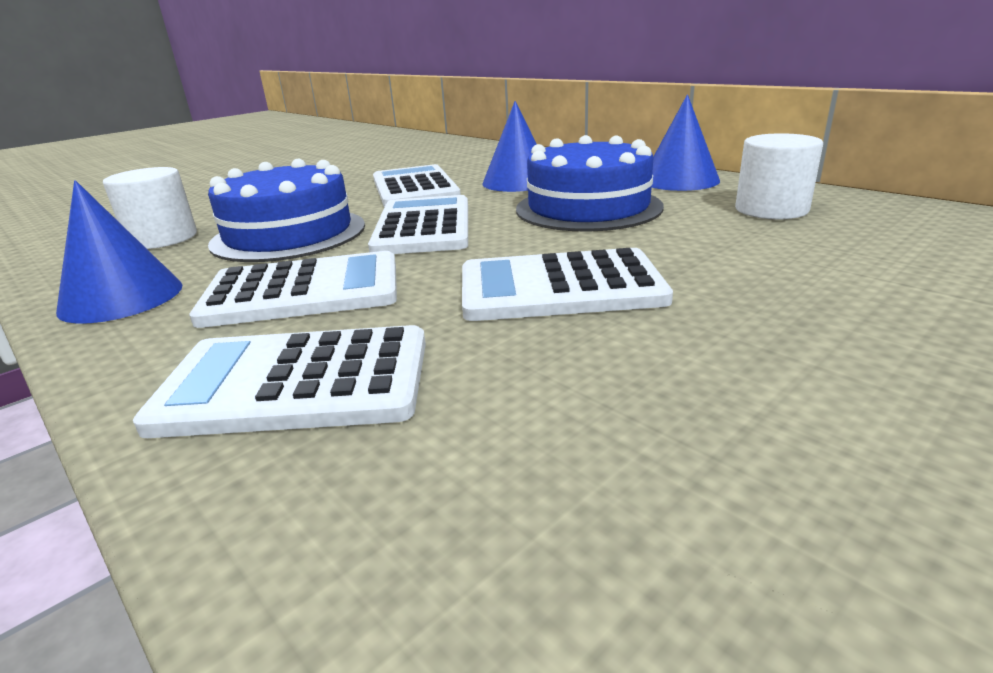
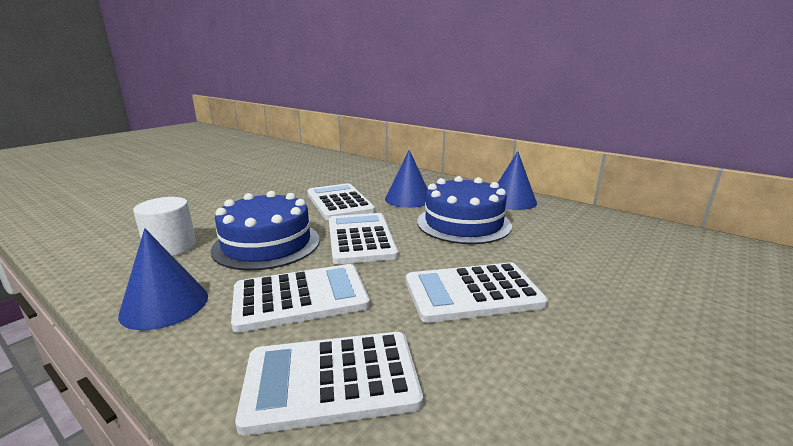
camera: 10 degrees left, 5 degrees down
white cylinder [735,133,823,219] -> none

